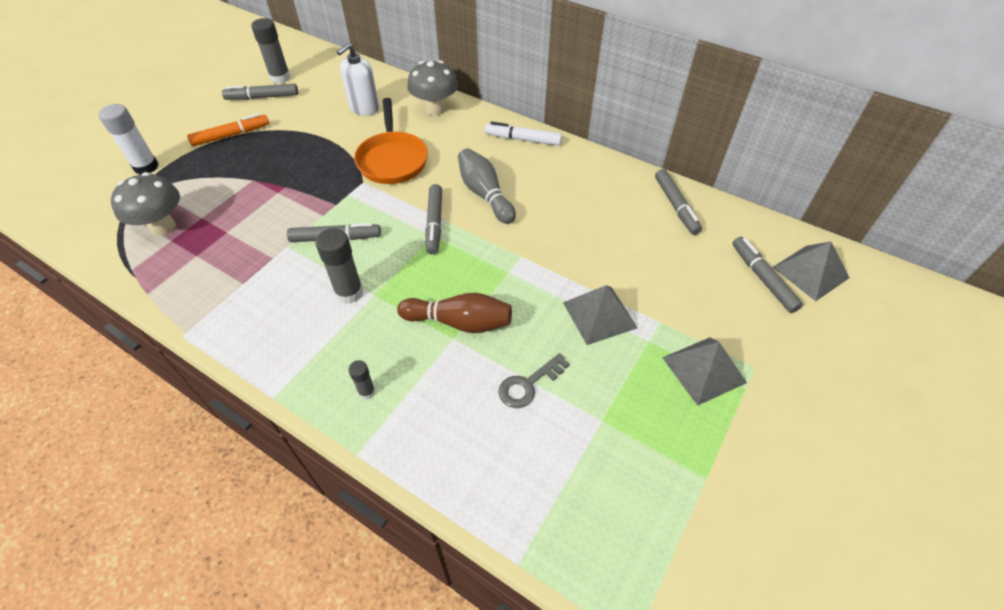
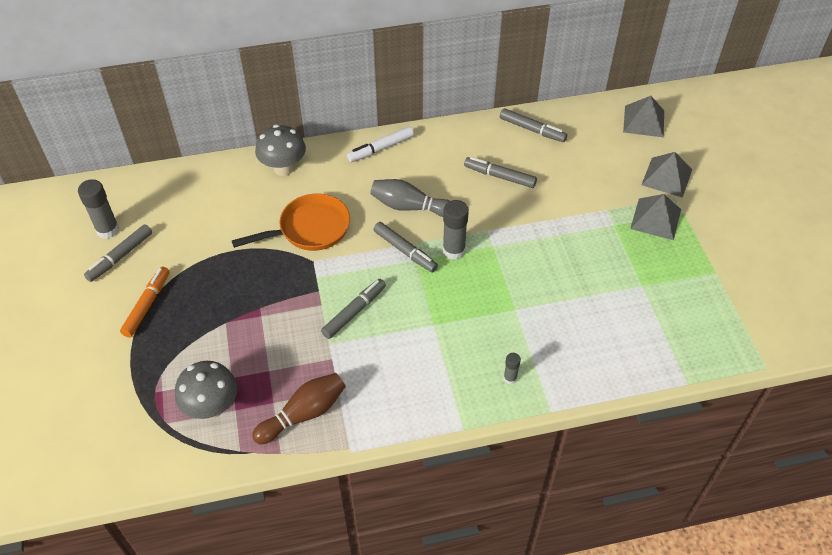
camera: 45 degrees left, 0 degrees up
white glue stick [98,104,158,175] -> none
grey glue stick [315,228,363,304] -> grey glue stick moved to [443,200,469,260]
white soap dispenser [337,42,379,116] -> none
orange pan [354,98,428,184] -> orange pan turned 60 degrees counterclockwise [232,194,350,251]
brown bowling pin [397,293,512,333] -> brown bowling pin moved to [252,373,346,444]
grey key [498,353,570,408] -> none
grey pyramid [563,285,637,345] -> grey pyramid moved to [642,152,692,198]
grey marker [732,237,803,313] -> grey marker moved to [464,157,537,188]

